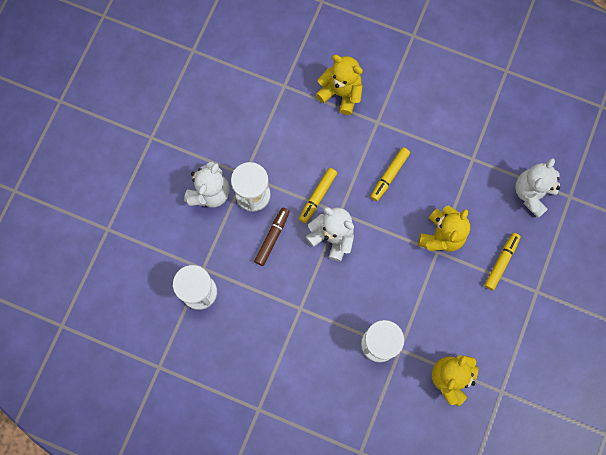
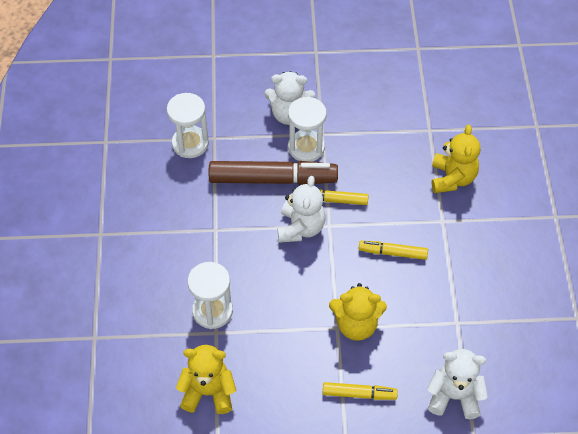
camera: 65 degrees right, 20 degrees down
brown marker [254,208,290,266] -> brown marker [209,161,338,185], size x1.94

